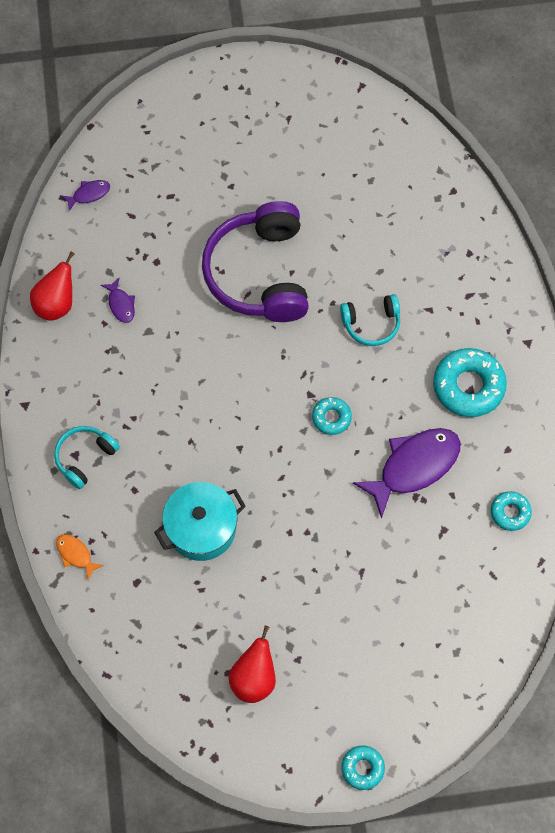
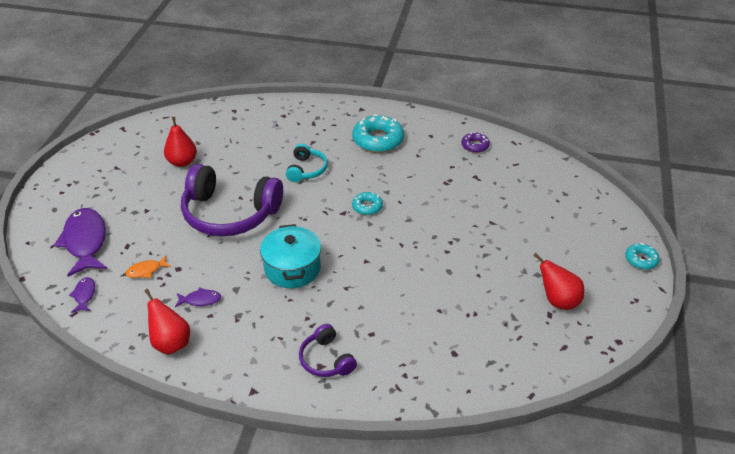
camera: 70 degrees left, 25 degrees down
turquoise headphones [54,426,120,489] -> purple headphones [299,324,357,377]
orange fish [56,534,104,580] -> orange fish moved to [125,256,171,278]
turquoise pot [154,482,246,561] -> turquoise pot moved to [260,224,321,288]
purple fish [353,428,461,519] -> purple fish moved to [54,208,107,277]
turquoise donut [491,491,532,531] -> purple donut [461,132,490,153]
none -> red pear [164,117,197,167]

